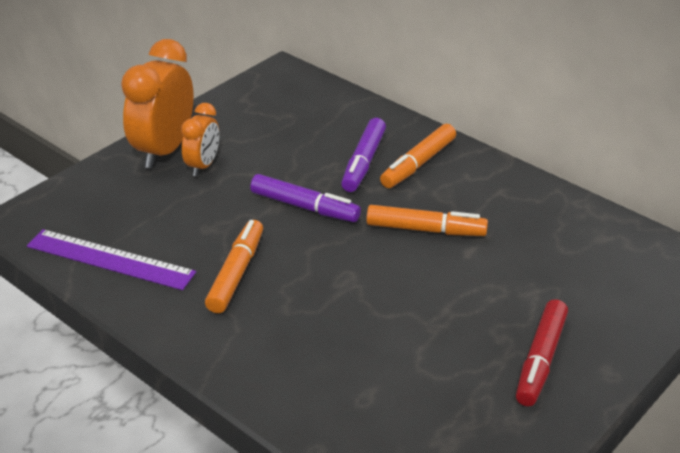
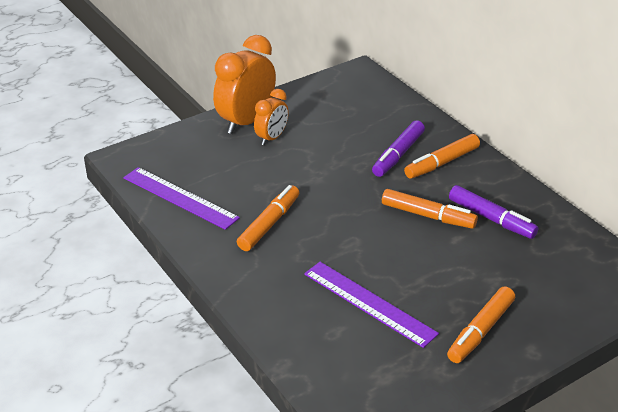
camera: 15 degrees right, 0 degrees up
purple marker [250,174,361,222] -> purple marker moved to [449,185,538,239]
red marker [516,299,568,406] -> orange marker [447,286,515,363]
none -> purple ruler [304,262,439,348]

